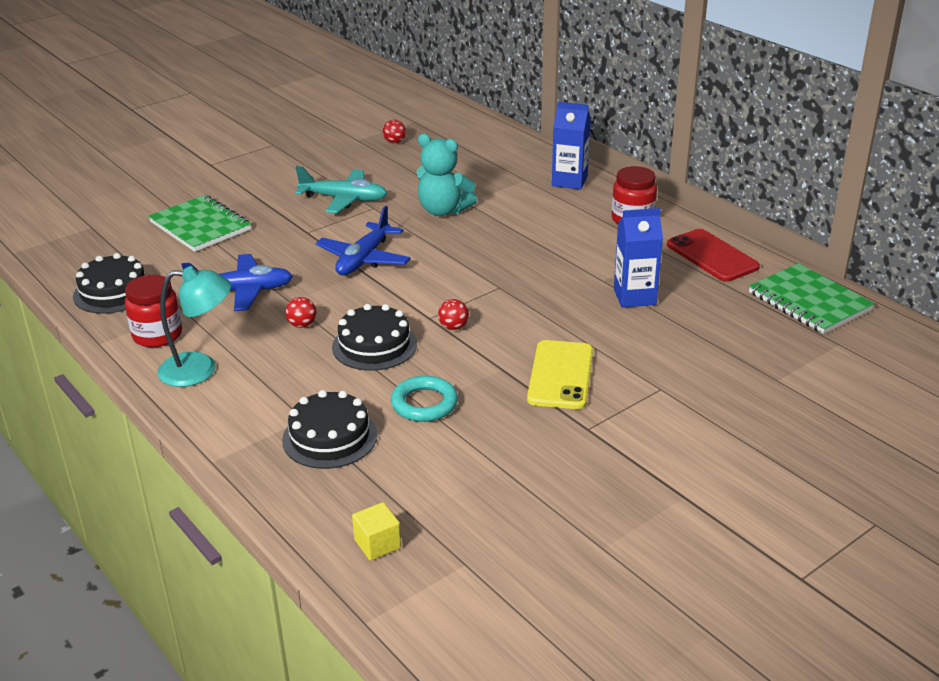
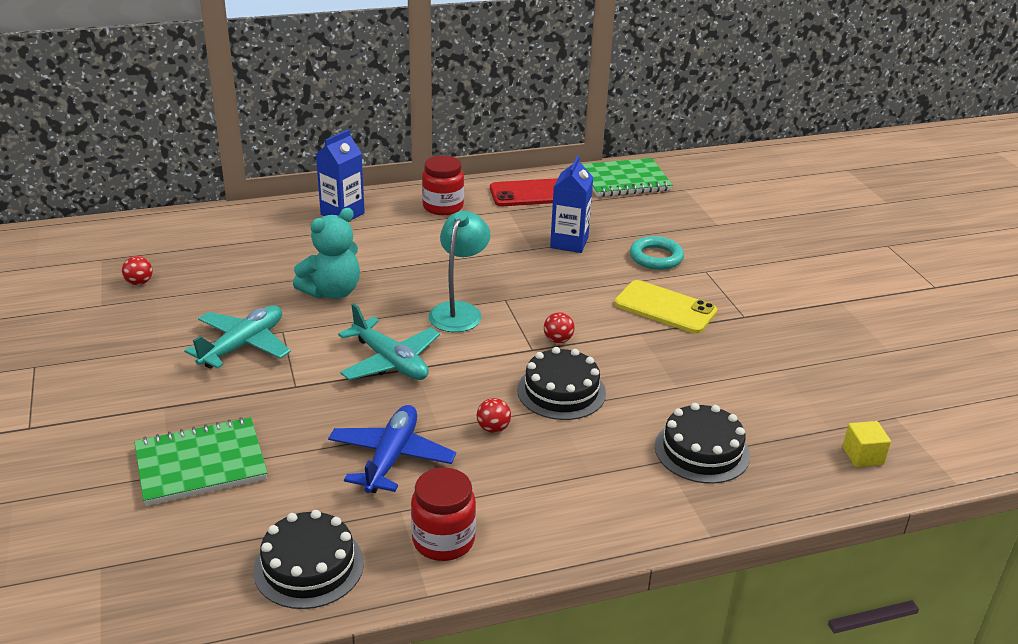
camera: 70 degrees left, 0 degrees up
turquoise lamp [158,266,231,387] -> turquoise lamp moved to [428,211,490,332]
blue plane [315,206,411,275] -> turquoise plane [338,303,440,380]
turquoise ring [391,376,458,422] -> turquoise ring moved to [630,236,684,270]

